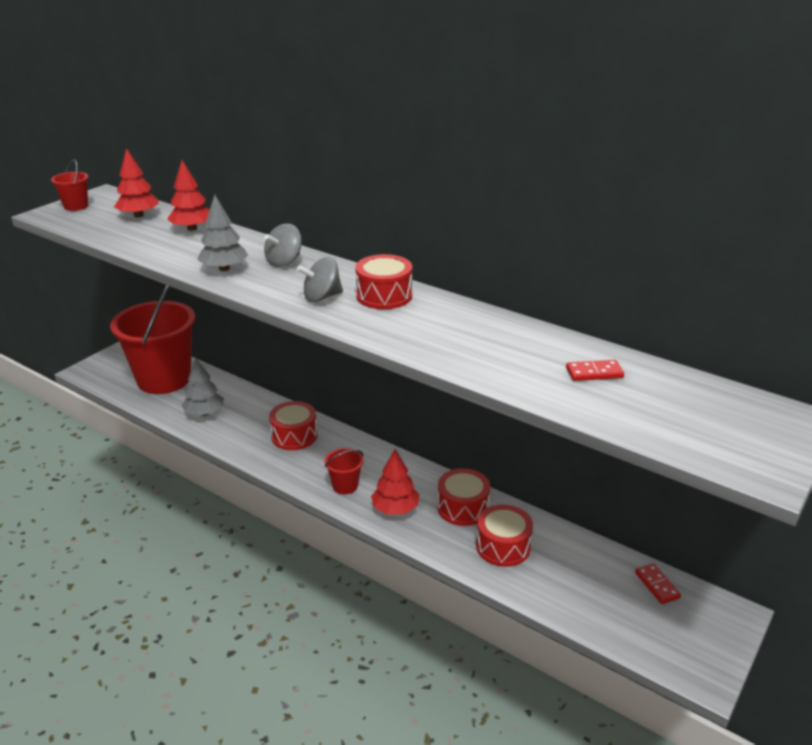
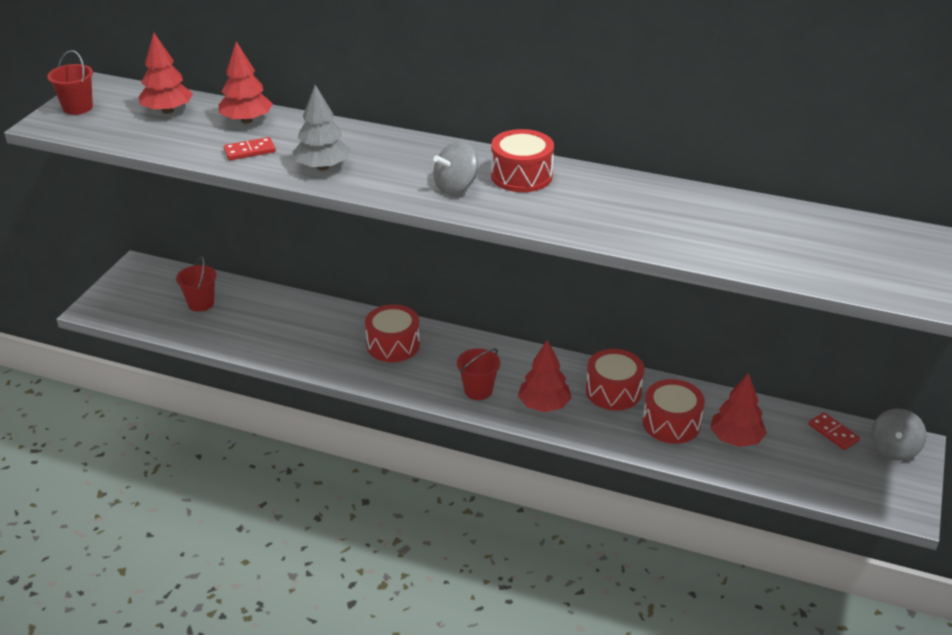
camera: 15 degrees left, 5 degrees up
red bucket [110,285,195,394] -> red bucket [176,256,216,312], size x0.40
grey tree [182,358,224,416] -> none
grey spinning top [264,223,302,267] -> grey spinning top moved to [871,408,927,461]
red domino [566,360,624,381] -> red domino moved to [224,137,276,160]
none -> red tree [710,373,767,447]

